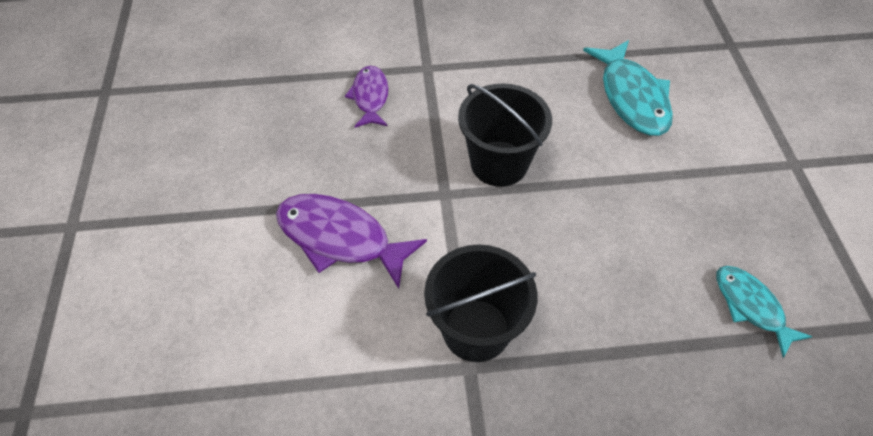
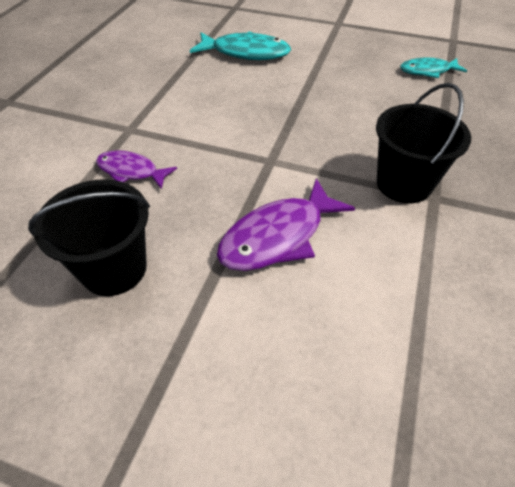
camera: 65 degrees left, 5 degrees down
black bucket [458,83,552,187] -> black bucket moved to [28,179,150,296]

